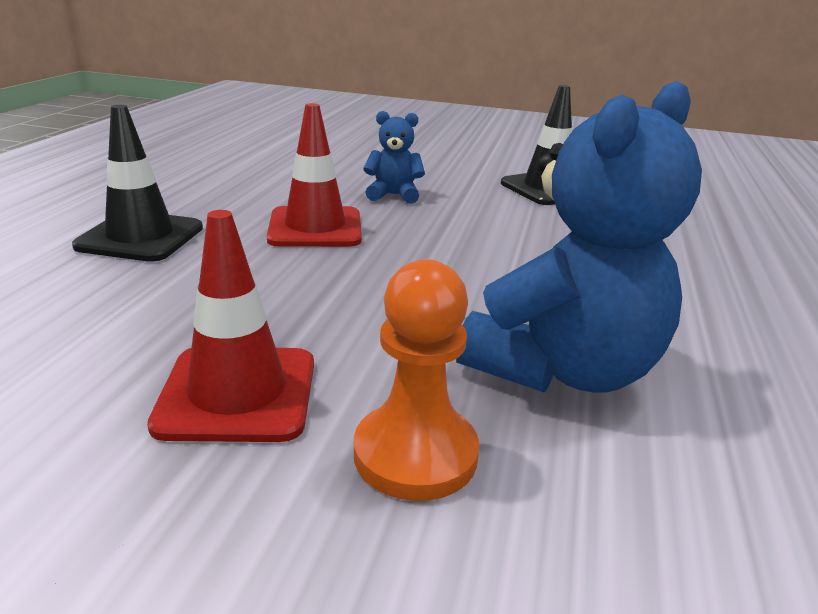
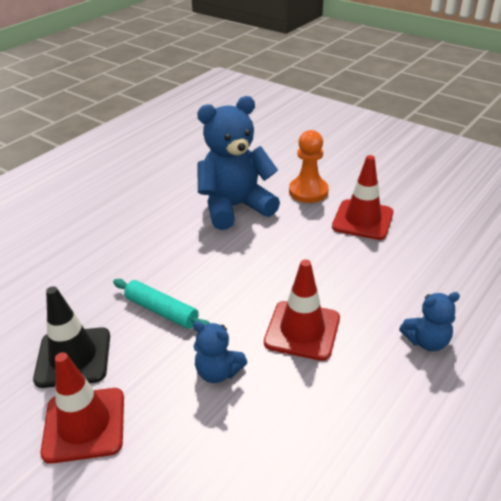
camera: 155 degrees left, 10 degrees up
black traffic cone [72,105,203,262] -> blue teddy bear [399,292,460,351]
none -> red traffic cone [40,352,124,464]
none -> turquoise rolling pin [113,279,210,329]

